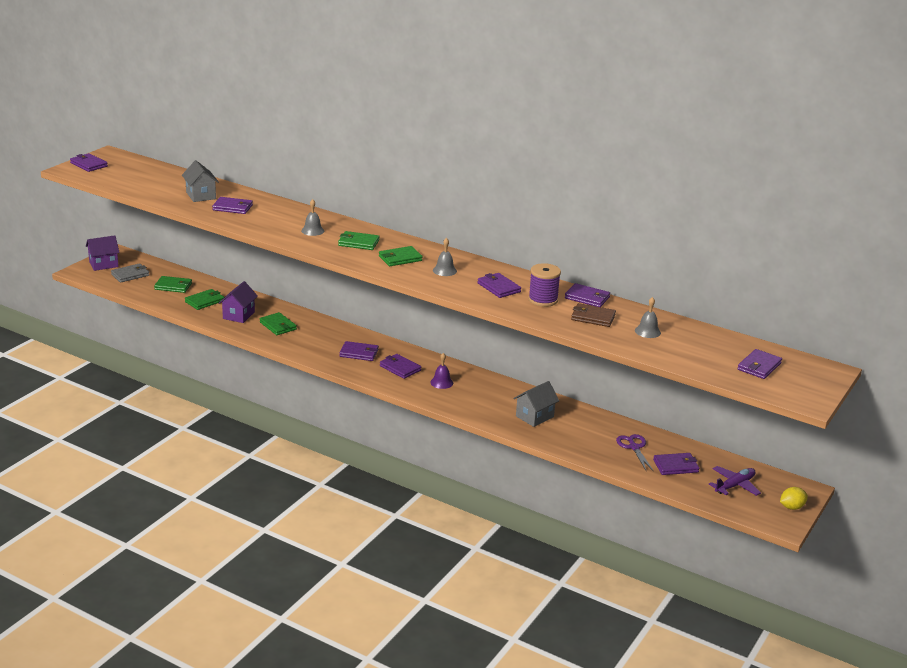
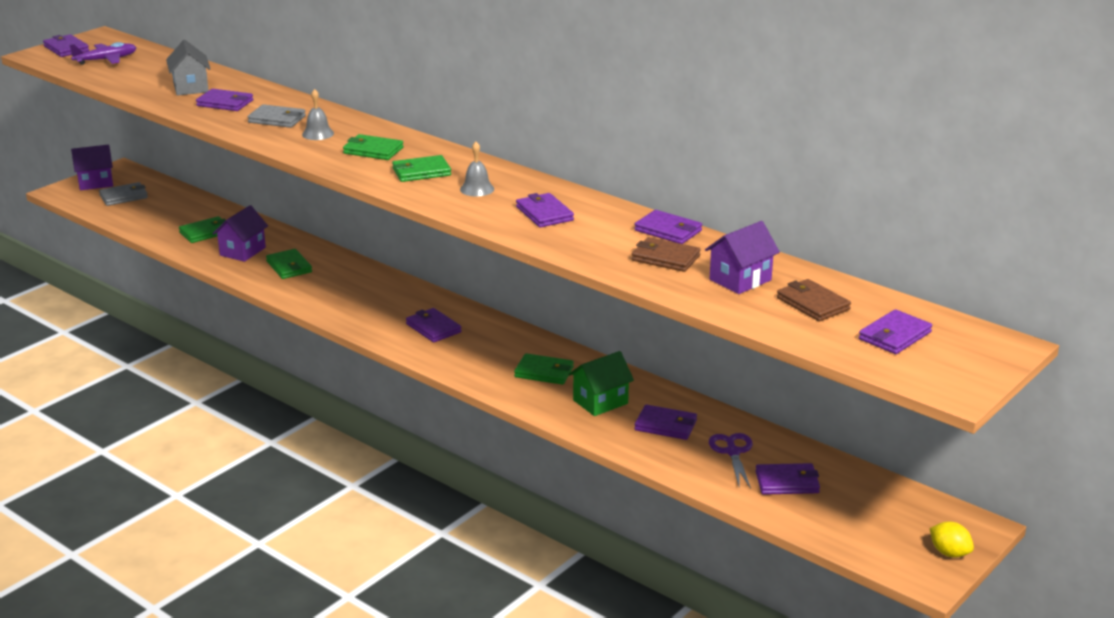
camera: 10 degrees right, 0 degrees up
green wallet [154,276,192,293] -> green wallet moved to [514,353,574,385]
purple wallet [339,341,379,361] -> purple wallet moved to [634,404,697,440]
purple bell [430,353,453,389] -> none
grey house [513,381,559,427] -> green house [568,351,634,416]
purple spool [528,263,561,307] -> none
grey bell [635,297,661,338] -> purple house [705,221,780,294]
purple plane [709,466,761,496] -> purple plane moved to [70,42,137,65]
yellow lemon [780,487,808,510] -> yellow lemon turned 60 degrees clockwise [930,521,974,557]
none -> grey wallet [248,104,306,128]
none -> brown wallet [777,279,851,322]

